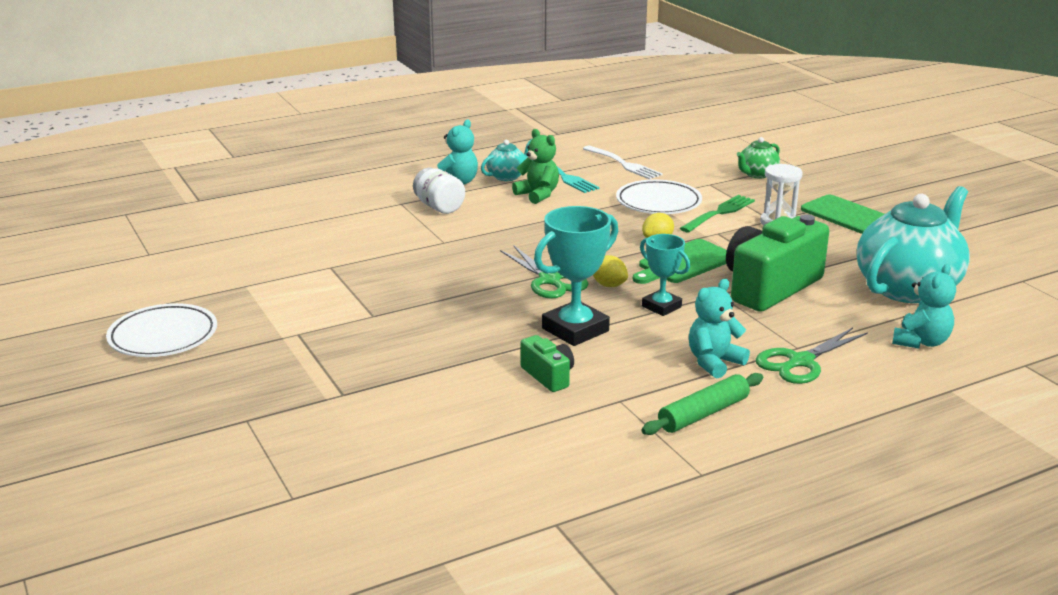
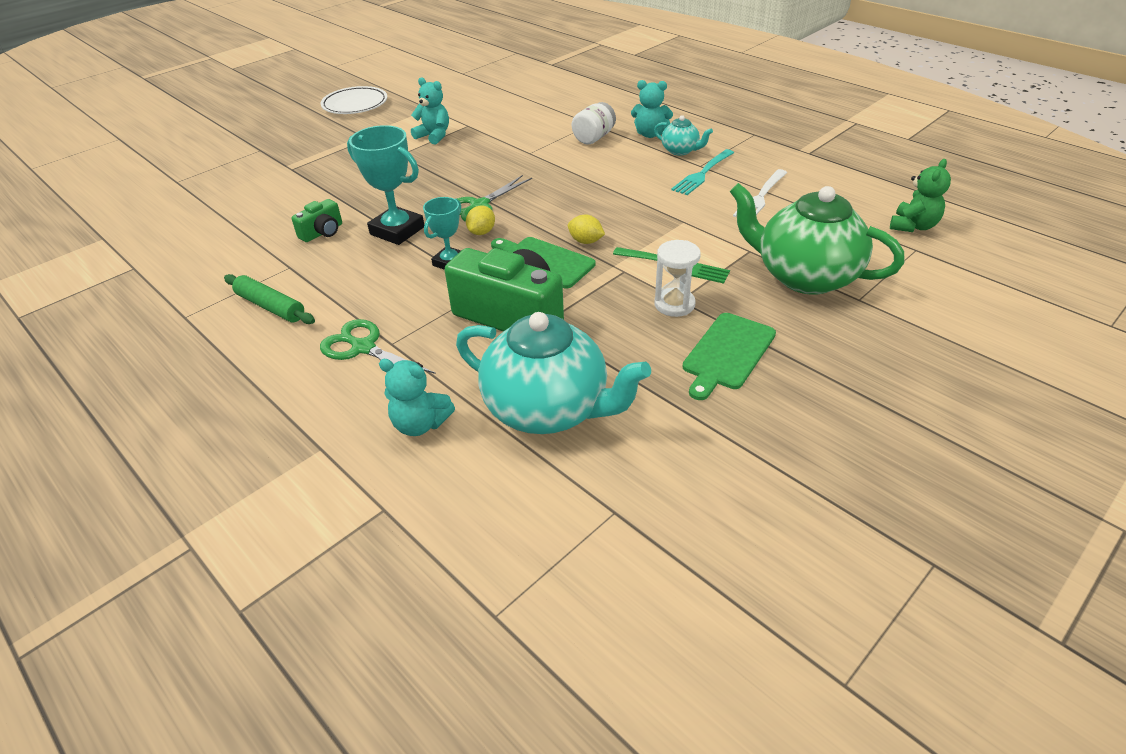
camera: 75 degrees right, 15 degrees up
green teddy bear [512,129,559,204] -> green teddy bear moved to [890,159,951,232]
white plate [616,180,702,214] -> none
turquoise teddy bear [689,279,750,378] -> turquoise teddy bear moved to [411,77,449,144]
green teapot [737,137,780,178] -> green teapot [730,183,905,295], size x2.15

